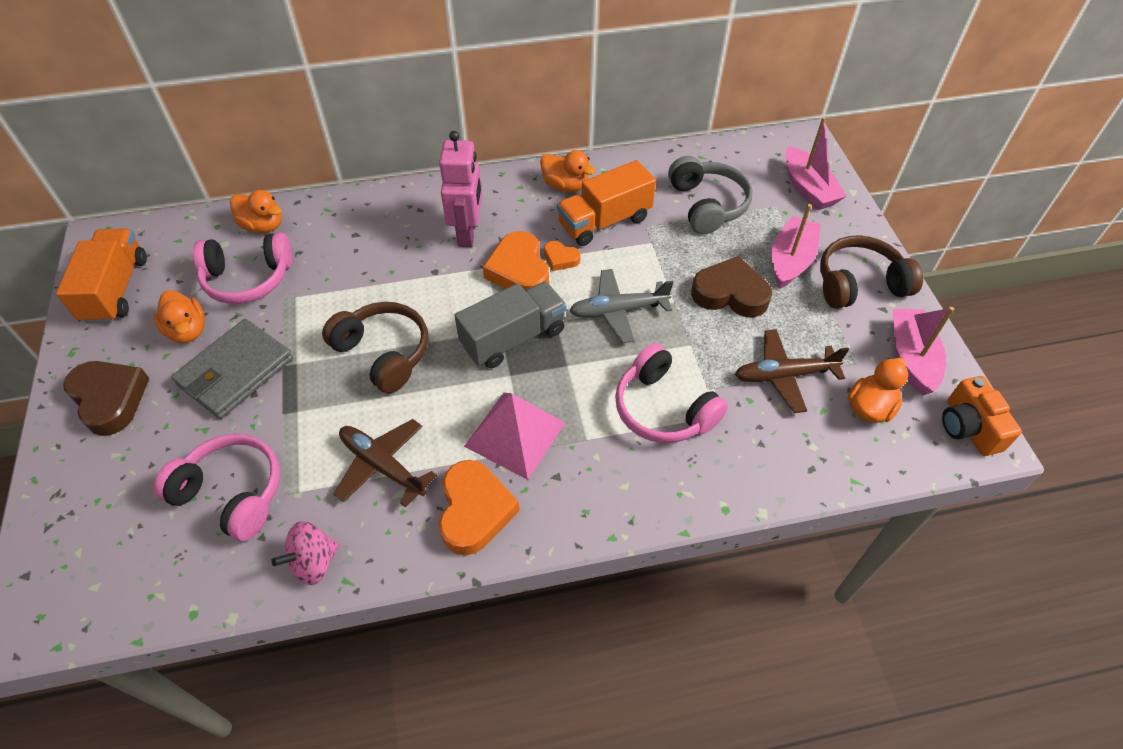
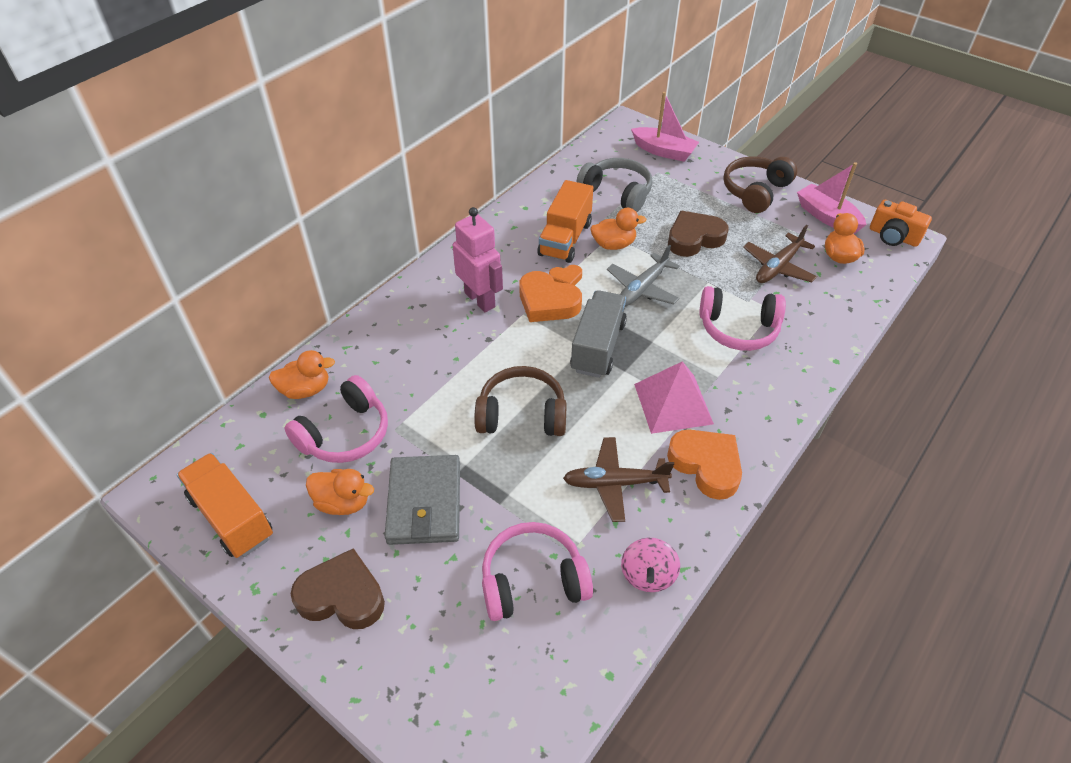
camera: 40 degrees left, 5 degrees down
orange duck [540,150,596,192] -> orange duck moved to [590,208,646,250]
pink boat [771,204,820,289] -> none

